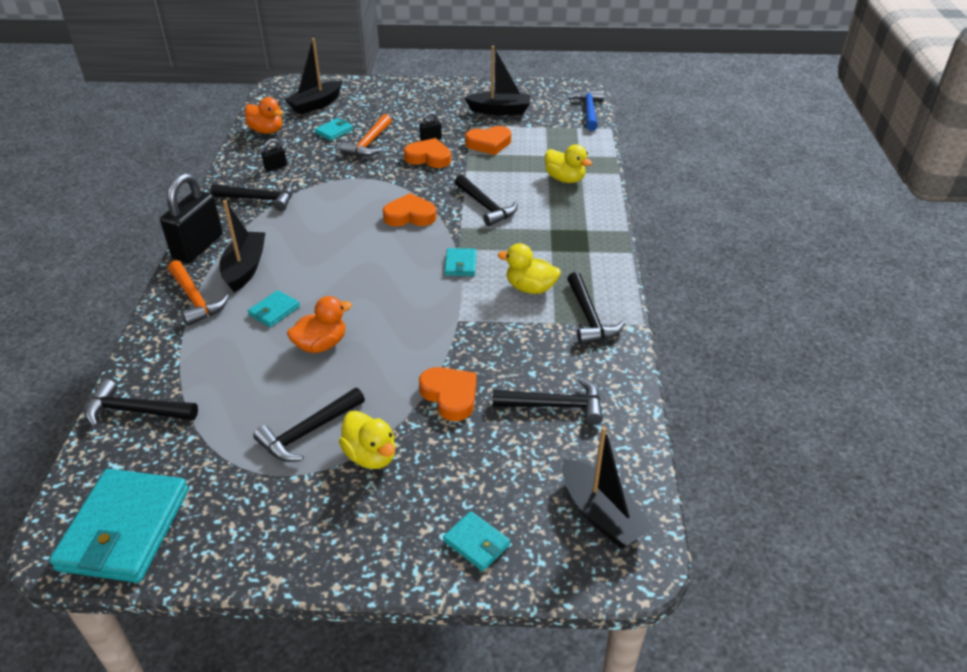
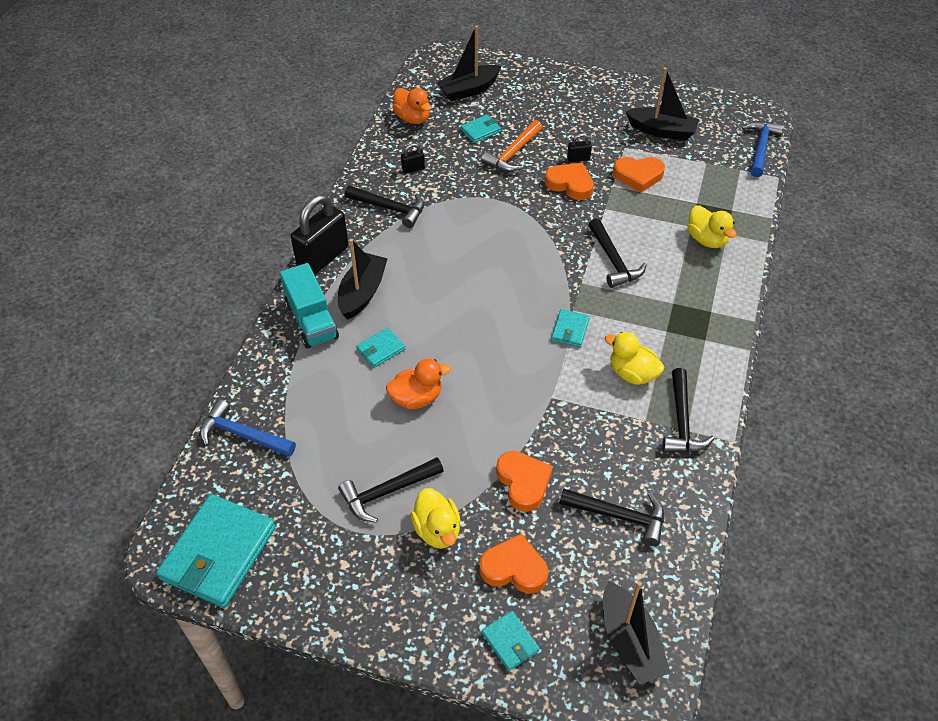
camera: 15 degrees right, 10 degrees up
black hammer [85,379,198,427] -> blue hammer [200,399,296,457]
orange hammer [168,260,229,326] -> turquoise truck [280,263,339,349]
orange heart [383,193,437,226] -> orange heart moved to [480,534,548,593]

